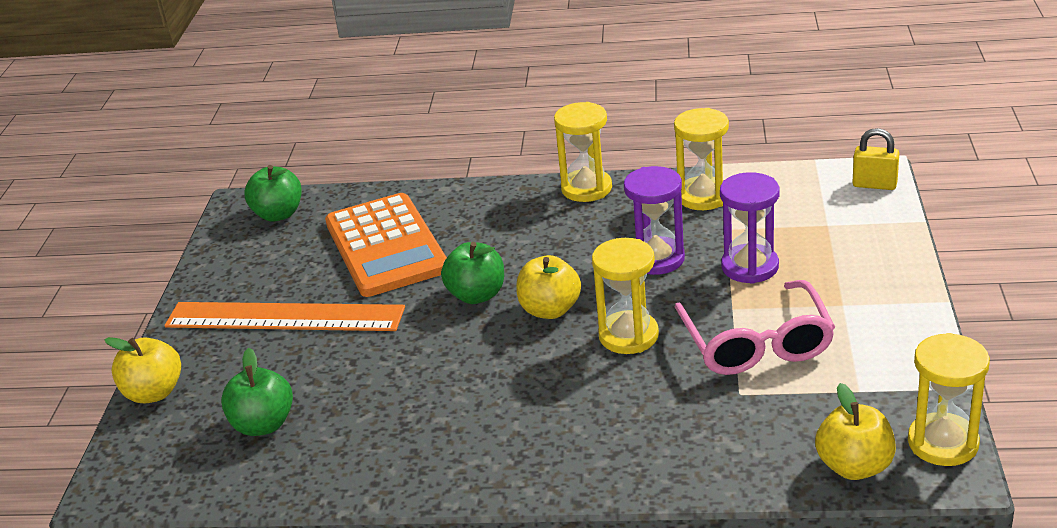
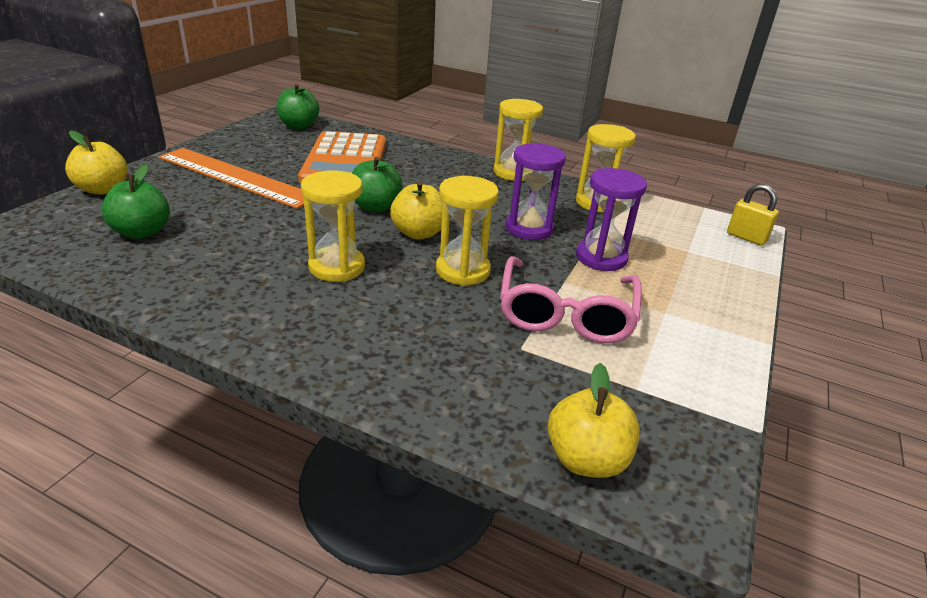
camera: 15 degrees right, 0 degrees up
yellow hourglass [908,333,990,466] -> yellow hourglass moved to [301,171,365,282]

